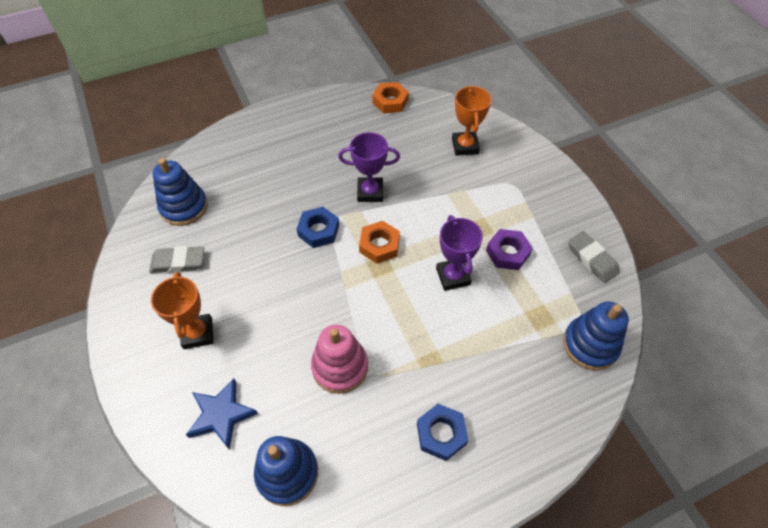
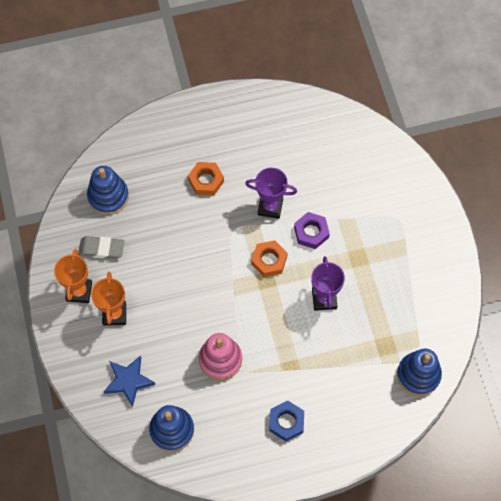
camera: 10 degrees right, 10 degrees up
blue nut [297,207,339,248] -> none
orange nut [372,82,409,114] -> orange nut moved to [188,162,224,195]
orange trophy [452,85,491,156] -> orange trophy moved to [54,249,92,303]
purple nut [486,229,533,270] -> purple nut moved to [294,212,330,249]
grey eraser [568,231,620,283] -> none

